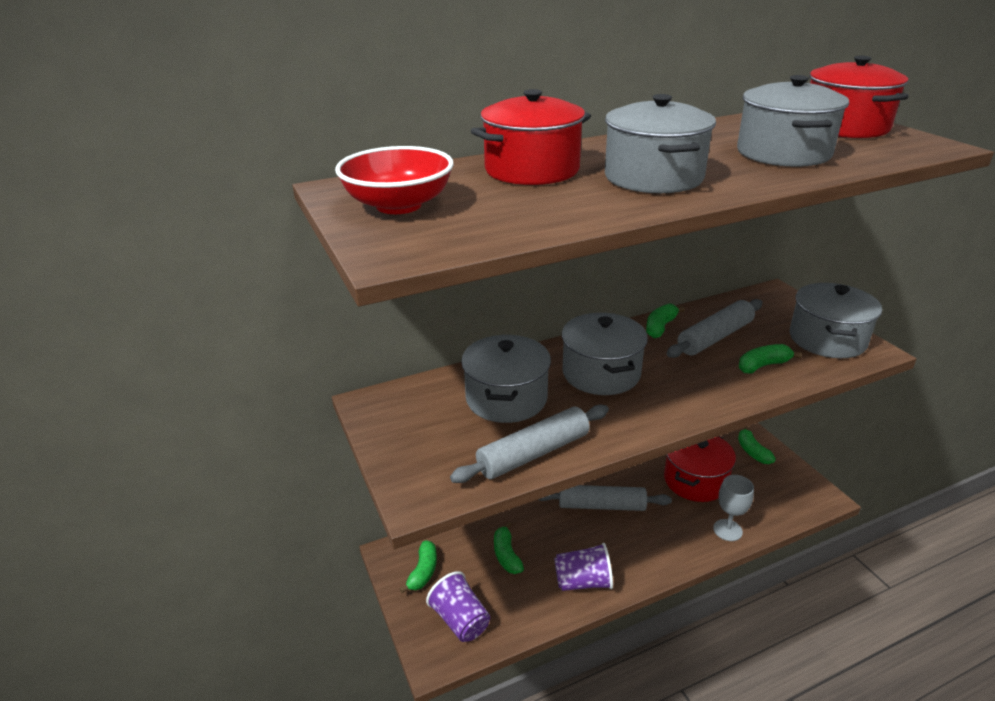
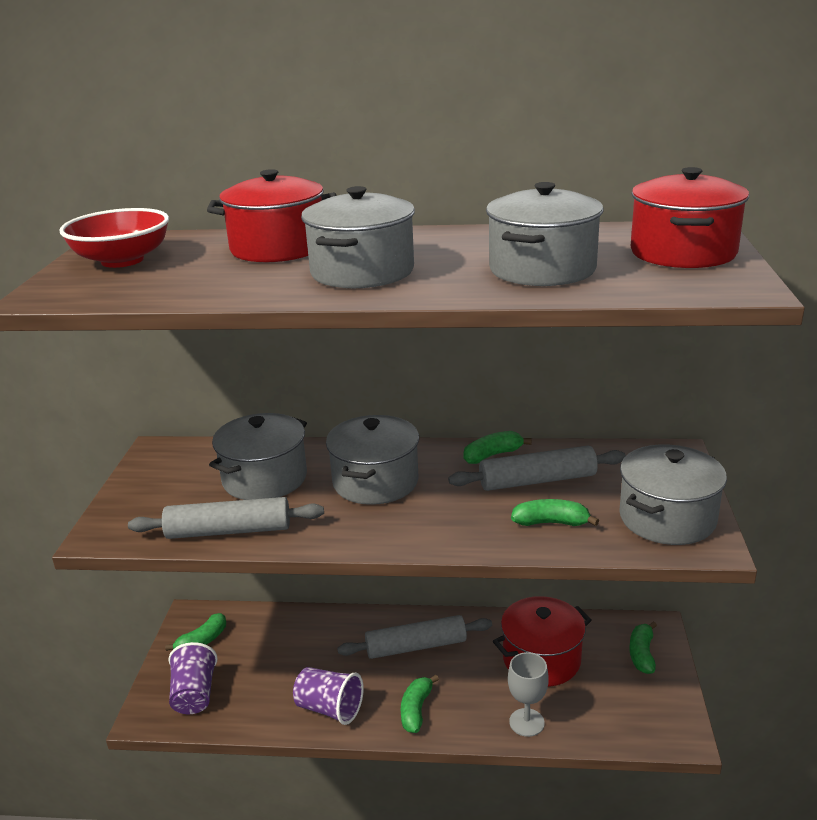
camera: 30 degrees right, 5 degrees down
green banana [494,522,524,574] -> green banana moved to [401,675,439,733]
grey rolling pin [538,485,672,511] -> grey rolling pin turned 45 degrees counterclockwise [337,615,492,659]

